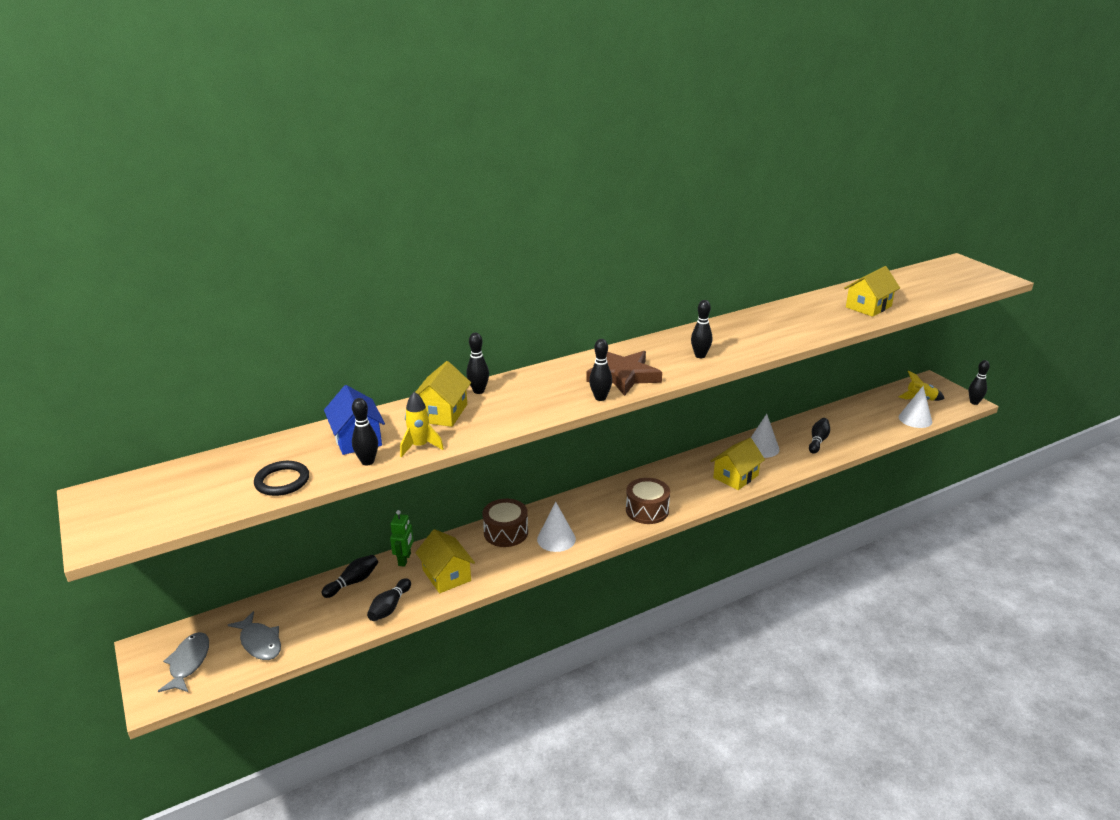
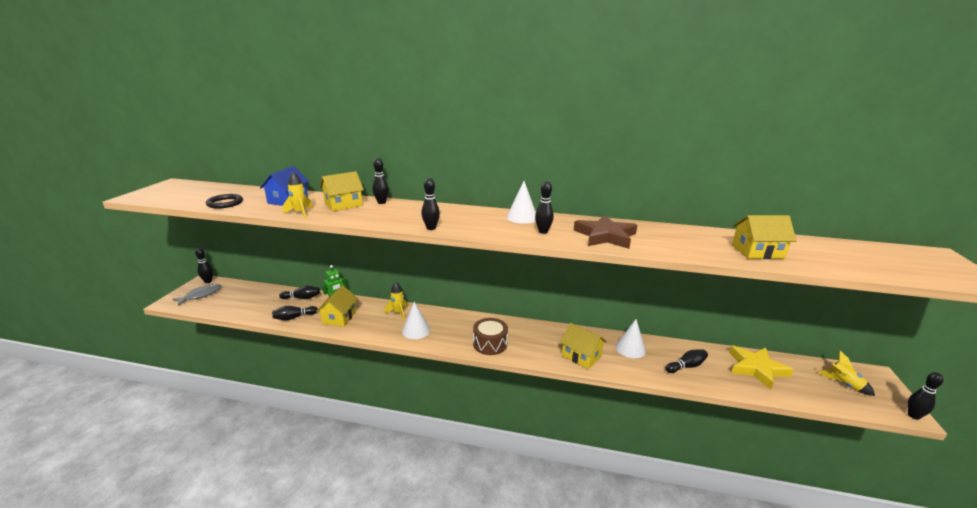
camera: 40 degrees right, 5 degrees down
grey fish [228,611,281,660] -> none
black bowling pin [352,398,378,466] -> black bowling pin moved to [195,248,213,283]
brown drum [482,499,528,547] -> yellow rocket [384,282,408,320]
brown star [586,351,662,396] -> brown star moved to [574,215,637,249]
yellow house [711,438,765,490] -> yellow house turned 45 degrees clockwise [560,323,607,369]
white cone [899,386,932,428] -> white cone moved to [506,181,536,224]
none -> yellow star [729,346,794,390]

